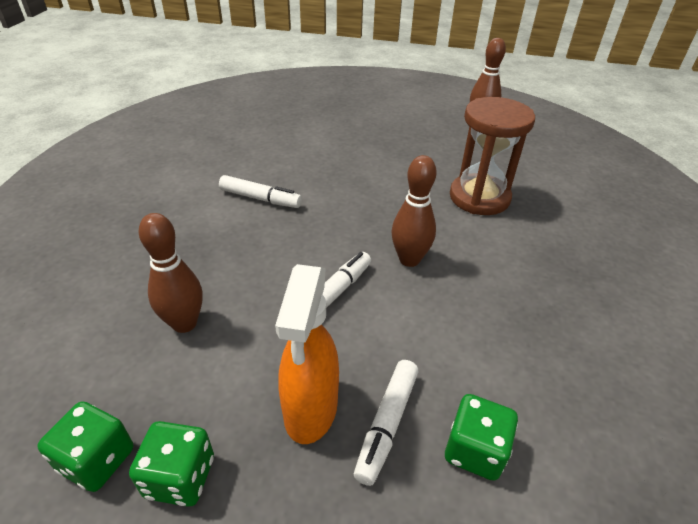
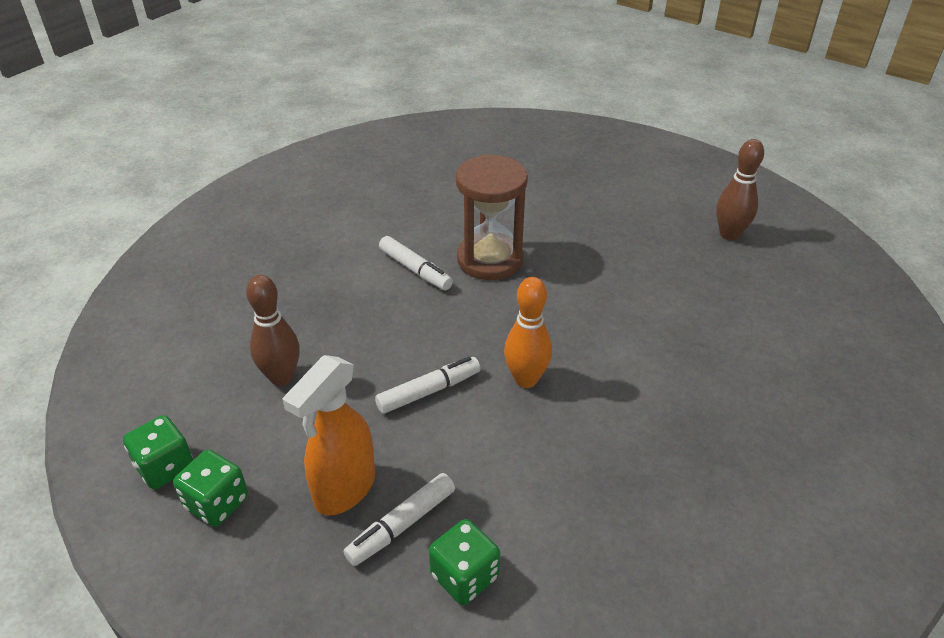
camera: 25 degrees right, 0 degrees up
brown bowling pin [392,155,436,267] -> orange bowling pin [504,277,552,388]
brown hourglass [450,97,535,215] -> brown hourglass moved to [456,154,528,280]

